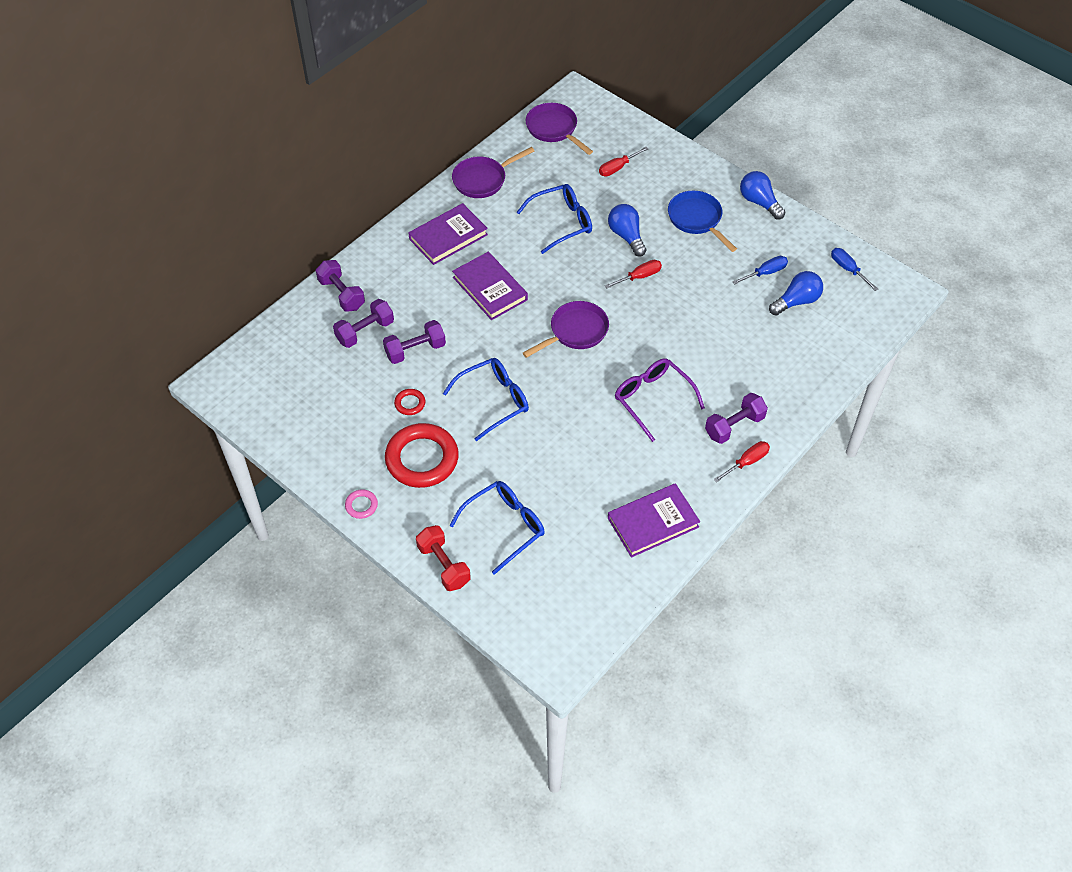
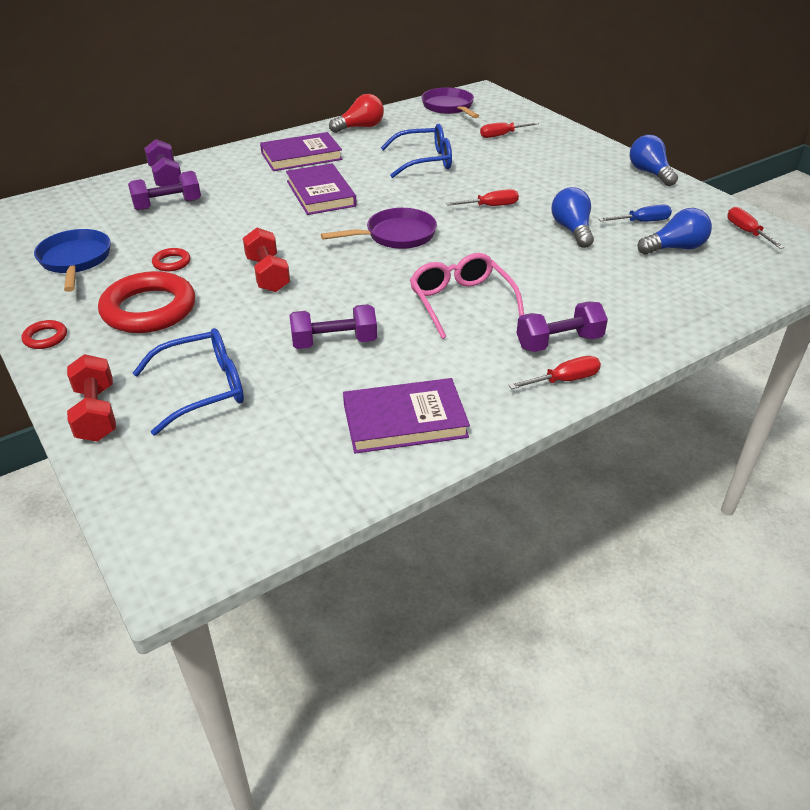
camera: 15 degrees right, 15 degrees down
pink ring [345,489,378,519] -> red ring [21,320,67,349]
purple dumbbell [383,320,446,364] -> purple dumbbell moved to [289,304,377,349]
blue glasses [443,358,529,441] -> red dumbbell [243,228,290,292]
purple pan [452,147,534,198] -> red light bulb [329,94,384,133]
blue light bulb [608,204,646,257] -> blue light bulb moved to [551,187,594,248]
purple glasses [615,358,705,442] -> pink glasses [410,253,524,339]
blue pan [668,191,737,252] -> blue pan moved to [34,229,111,292]
blue screwdriver [831,248,878,291] -> red screwdriver [728,207,785,249]

